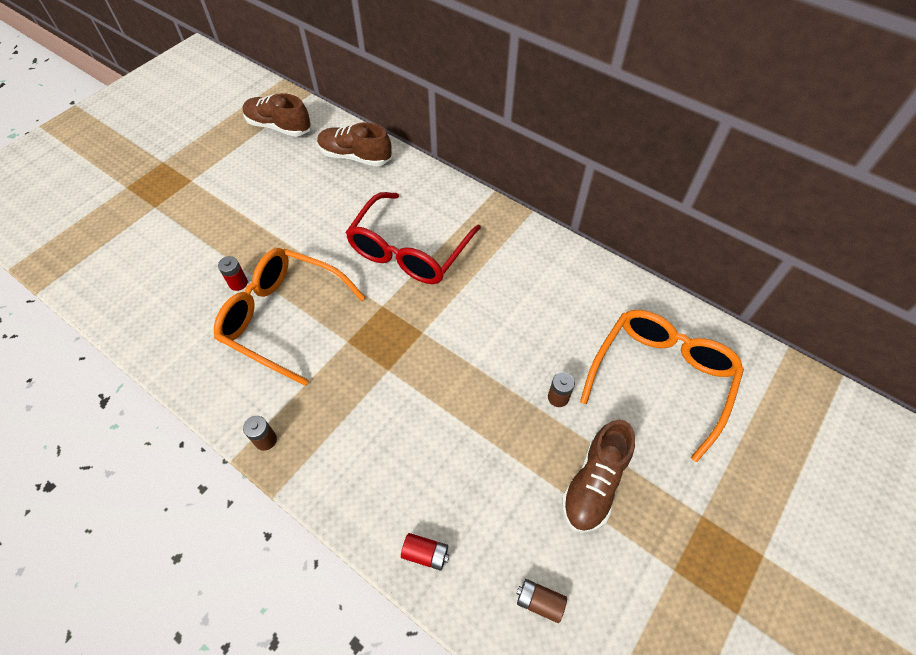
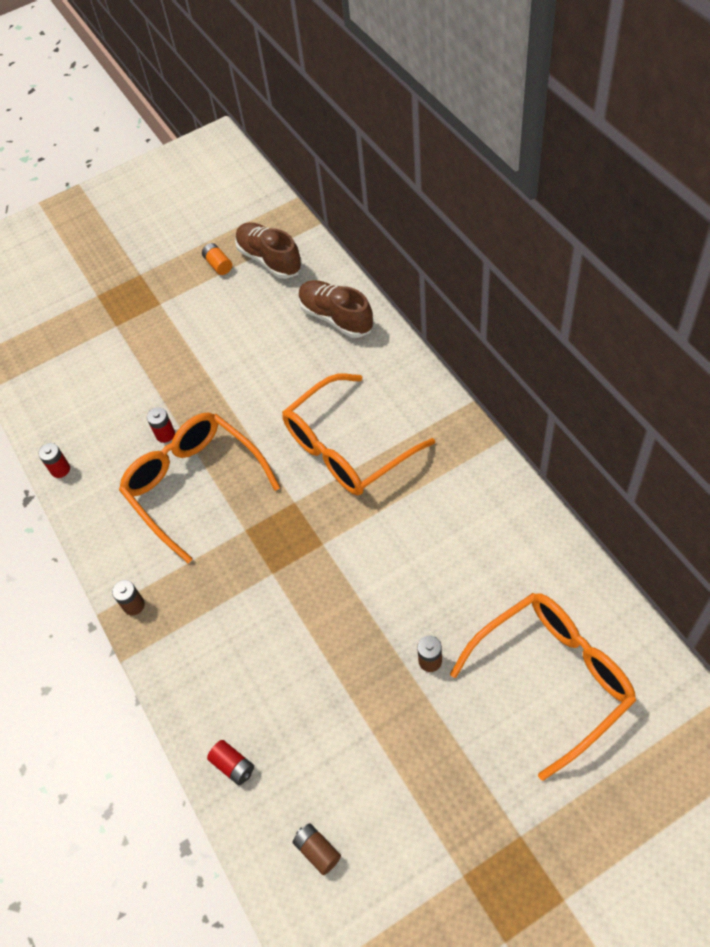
camera: 30 degrees right, 0 degrees up
red glasses [345,192,481,284] -> orange glasses [282,374,435,495]
brown shoe [562,420,635,533] -> none
none -> red battery [38,443,70,478]
none -> orange battery [202,243,232,275]

